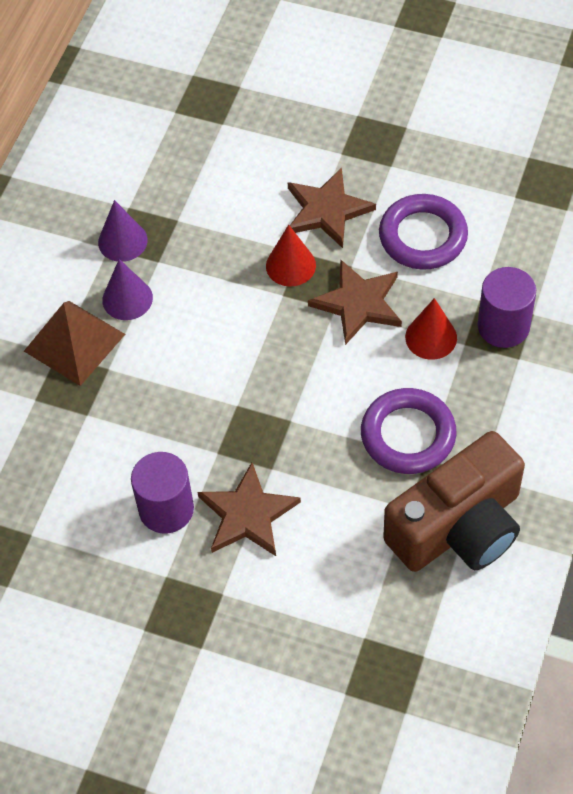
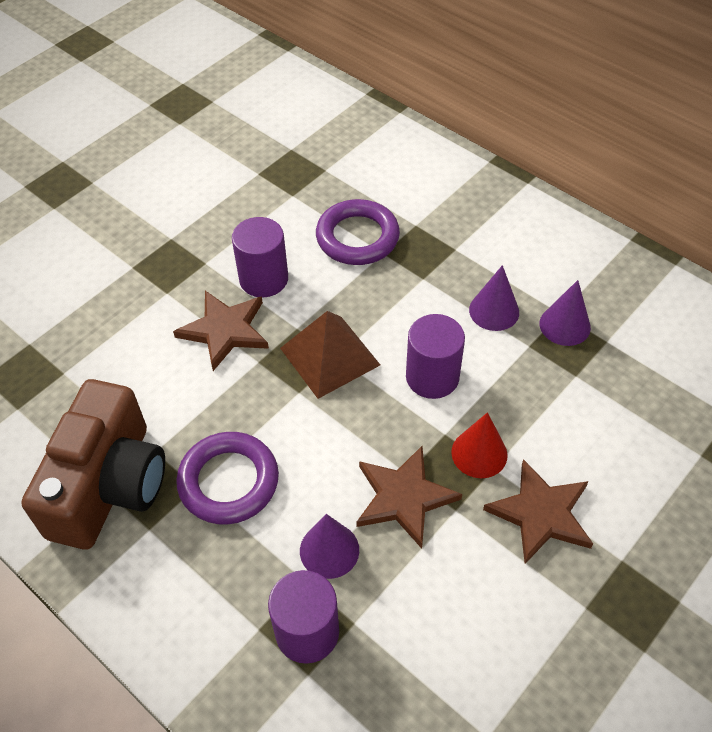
camera: 110 degrees right, 5 degrees down
brown pyramid [24,301,125,386] -> brown pyramid moved to [280,311,380,399]
purple ring [379,194,468,270] -> purple ring moved to [316,199,400,265]
brown camera [383,431,525,572] -> brown camera turned 150 degrees counterclockwise [21,379,165,550]
red cone [405,298,457,360] -> purple cone [300,514,359,579]
none -> purple cylinder [406,314,465,399]

